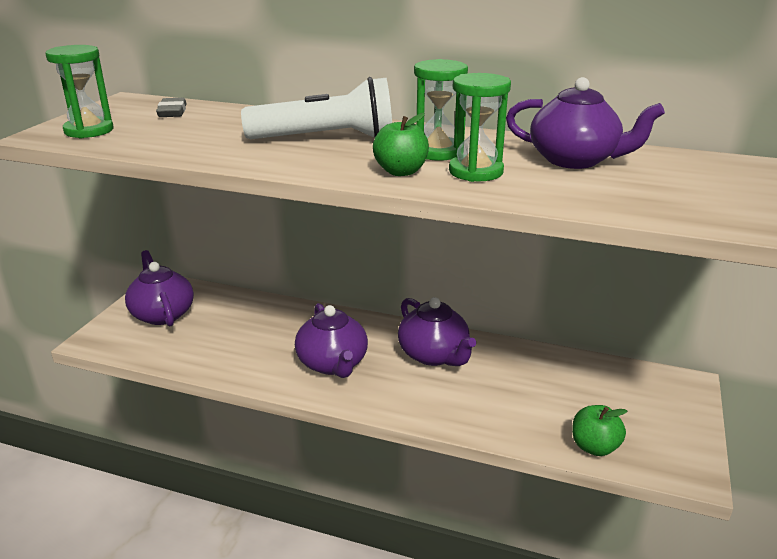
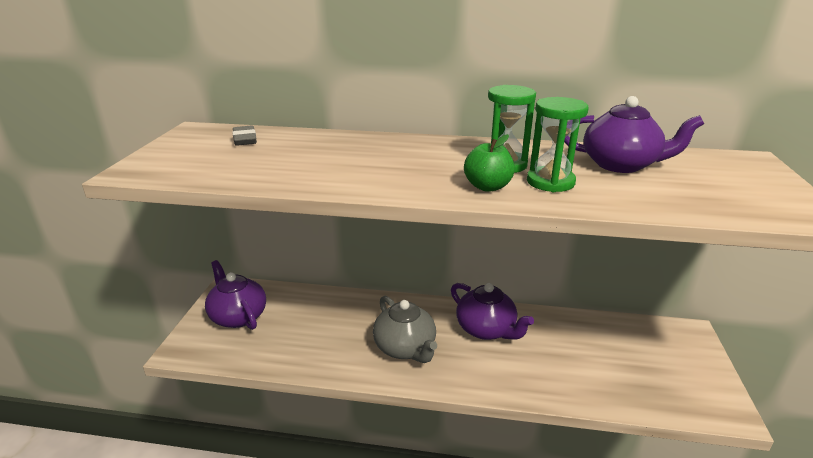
camera: 10 degrees left, 0 degrees up
green hourglass [46,45,114,138] -> none
white flashlight [241,77,392,139] -> none
purple teapot [295,303,368,378] -> grey teapot [373,296,437,363]
green apple [572,405,627,456] -> none

